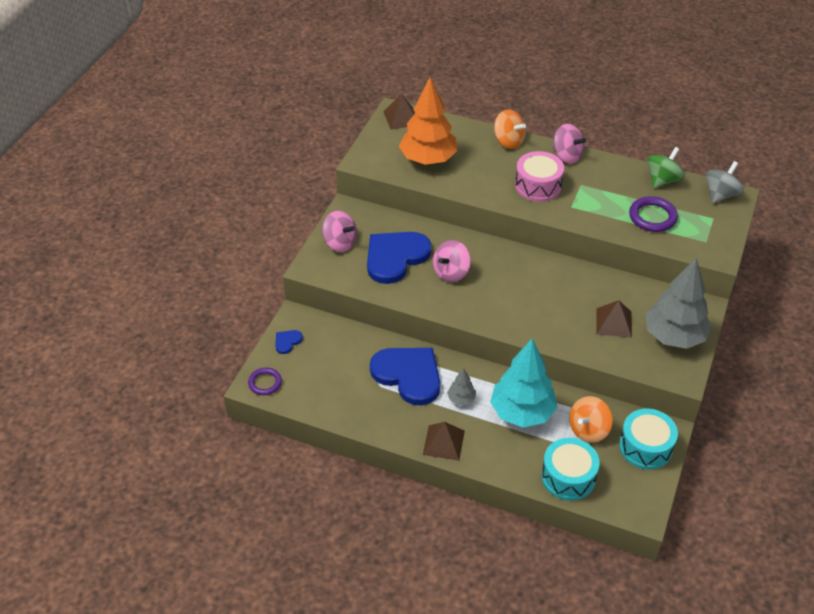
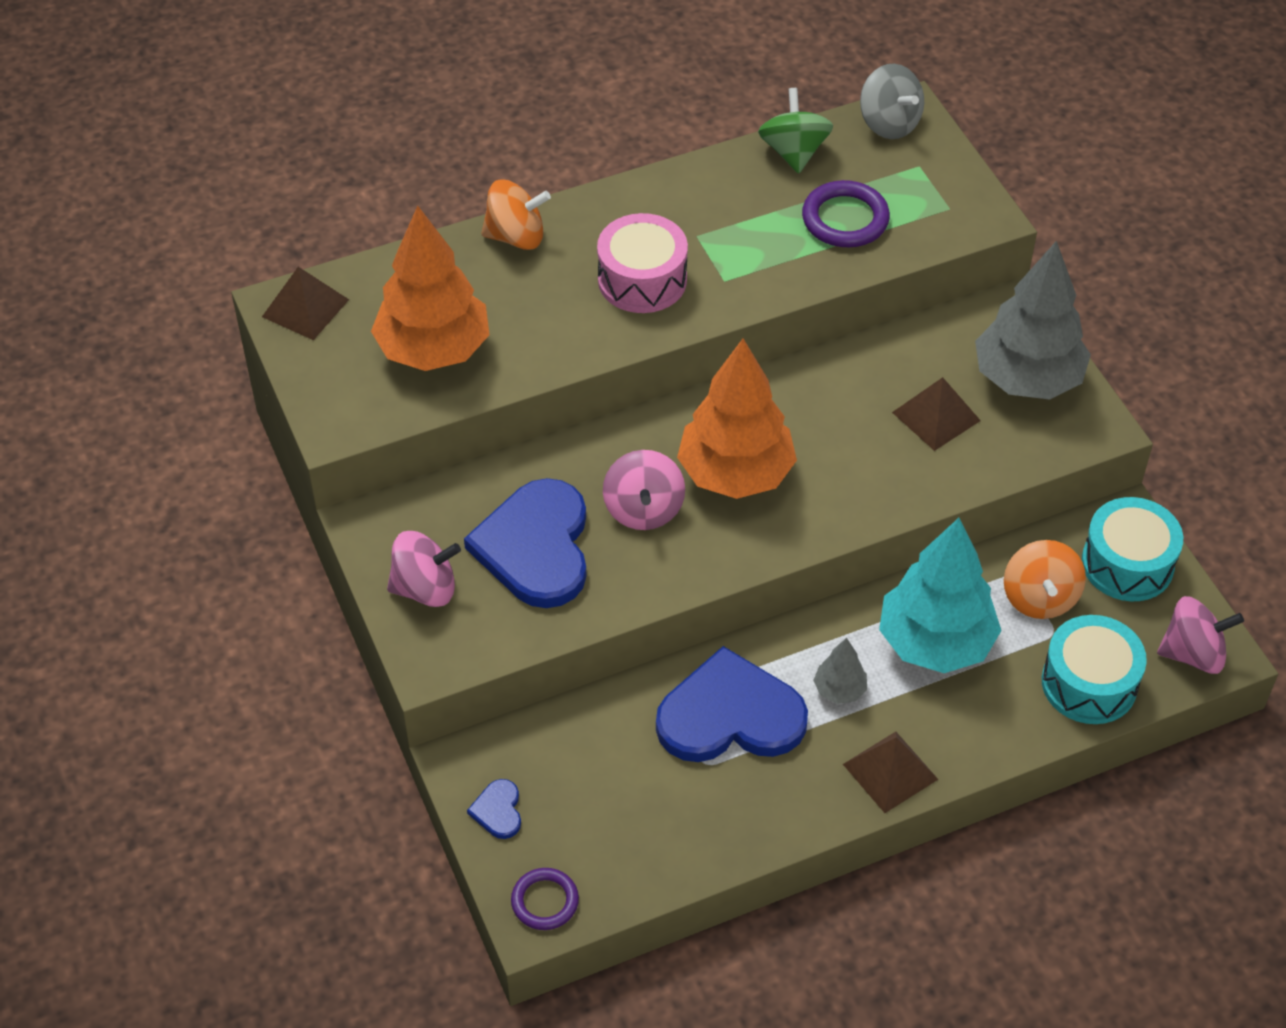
camera: 45 degrees left, 5 degrees up
pink spinning top [553,124,586,164] -> pink spinning top moved to [1157,596,1244,674]
grey spinning top [706,161,744,203] -> grey spinning top turned 150 degrees clockwise [860,64,924,139]
none -> orange tree [677,339,797,499]

